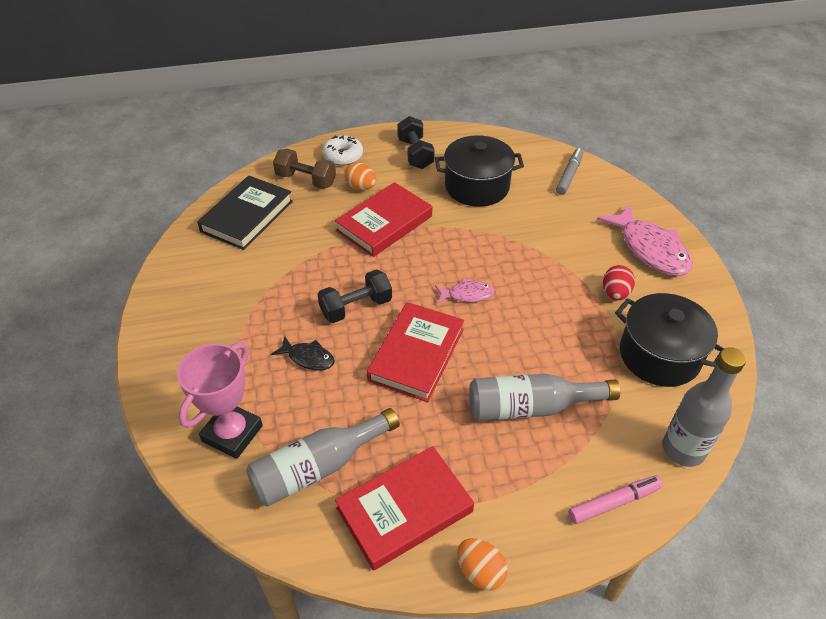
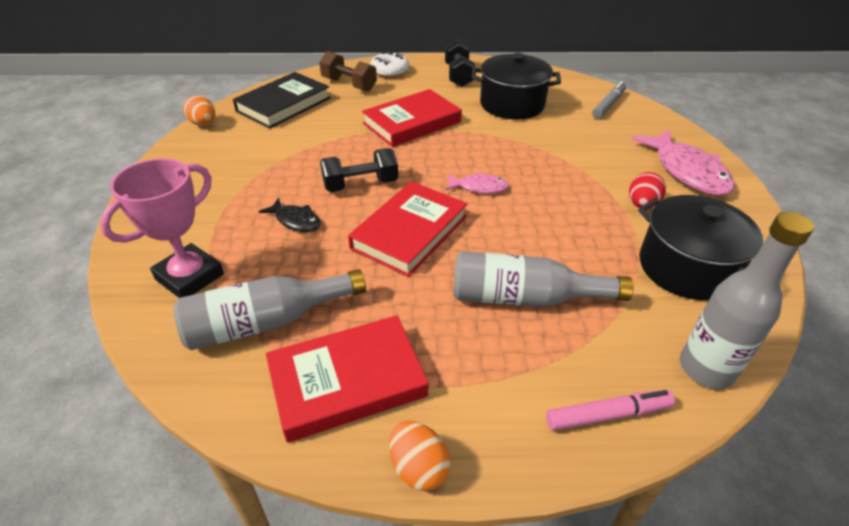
camera: 10 degrees right, 5 degrees down
orange egg [344,162,376,190] -> orange egg moved to [183,96,216,126]

